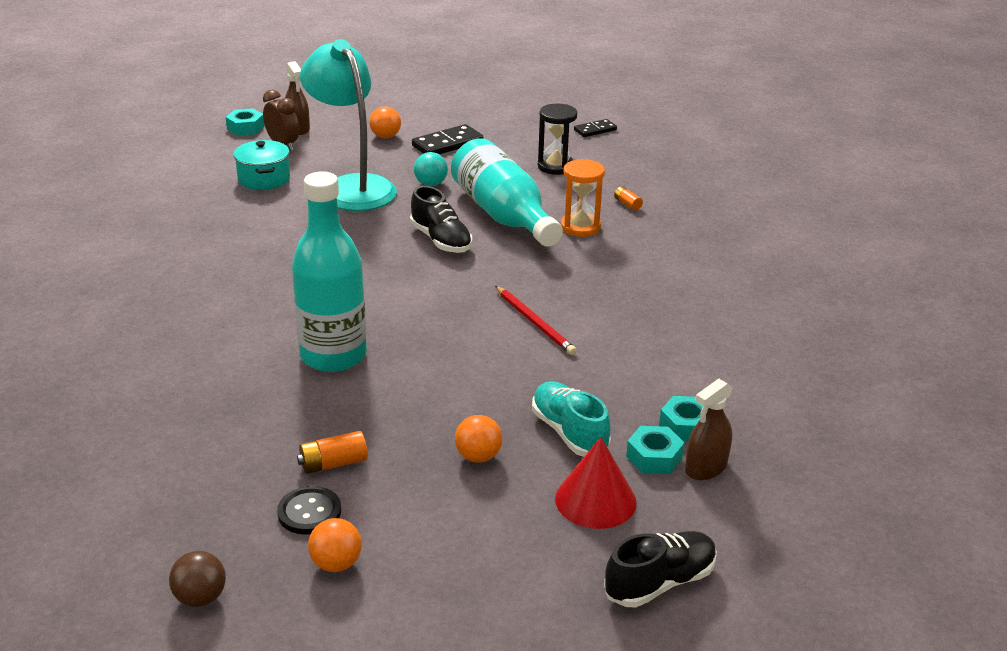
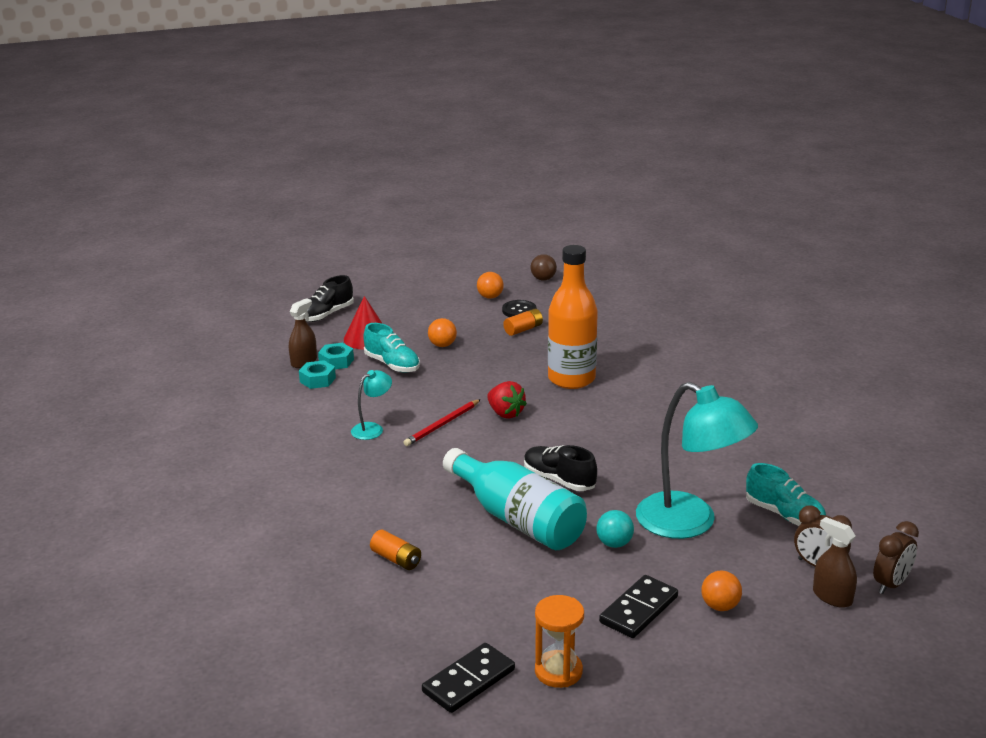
camera: 165 degrees right, 5 degrees down
turquoise nut [226,108,265,136] -> brown clock [873,521,919,594]
turquoise pot [234,140,290,190] -> turquoise shoe [746,463,826,526]
turquoise bottle [292,171,367,372] -> orange bottle [548,245,598,389]
red pencil [495,286,577,355] -> red pencil turned 90 degrees counterclockwise [403,399,481,446]
black hourglass [538,104,577,175] -> none
orange hourglass [561,159,605,237] -> orange hourglass moved to [535,595,584,688]
black domino [574,119,617,137] -> black domino [422,643,515,713], size x1.62
orange battery [614,186,643,210] -> orange battery [370,530,421,570], size x1.56
none -> turquoise lamp [351,370,392,440]
none -> red strawberry [487,381,527,419]

